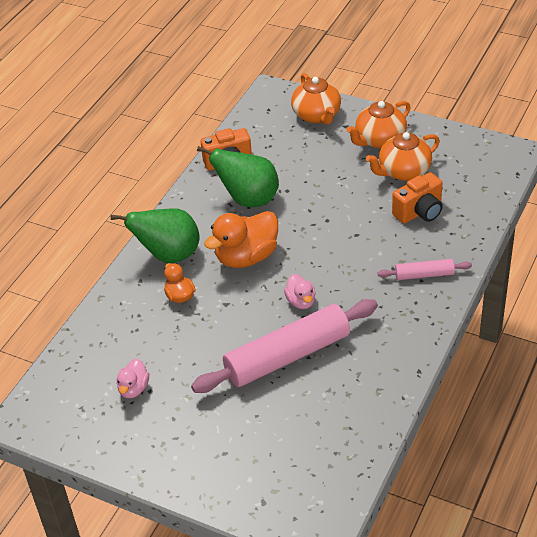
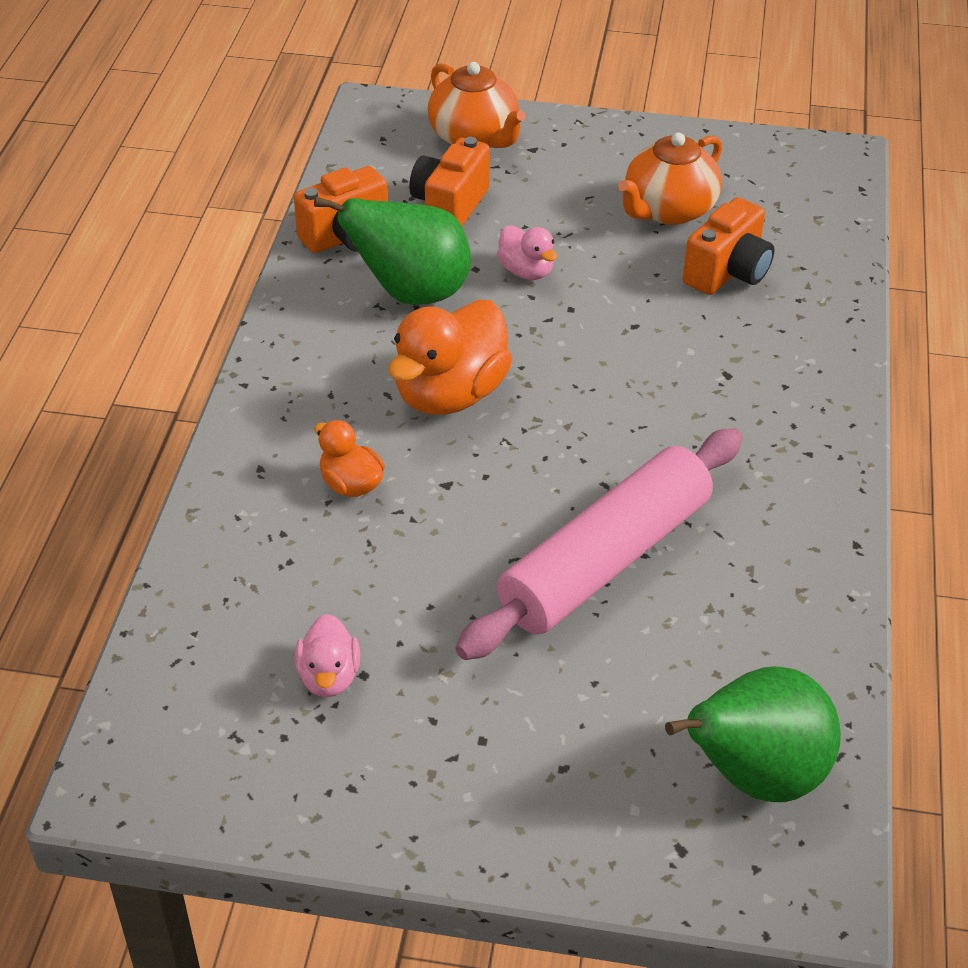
camera: 20 degrees left, 0 degrees up
green pear [111,208,200,263] -> green pear moved to [665,666,841,802]
pink duck [284,274,316,309] -> pink duck moved to [497,225,557,280]
orange teapot [346,101,411,148] -> none
pink rolling pin [378,259,472,280] -> none
none -> orange camera [409,137,490,226]

